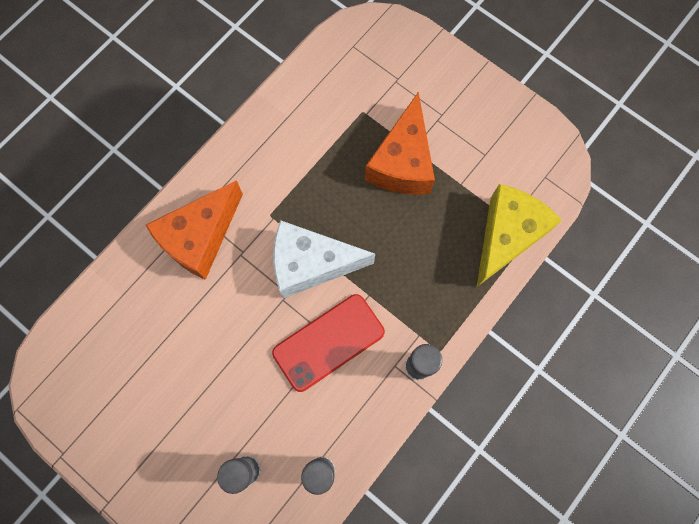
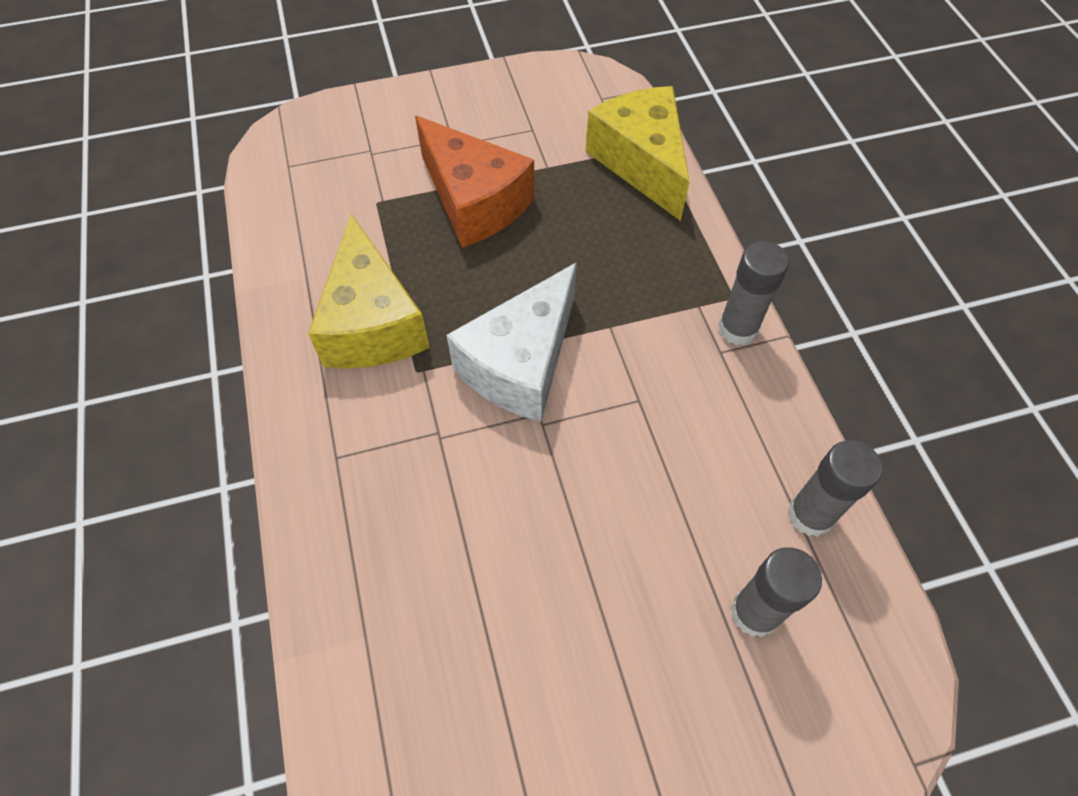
camera: 55 degrees left, 15 degrees down
orange cheese [146,180,243,280] -> none
red phone [272,294,385,392] -> none
none -> yellow cheese [308,214,430,368]

